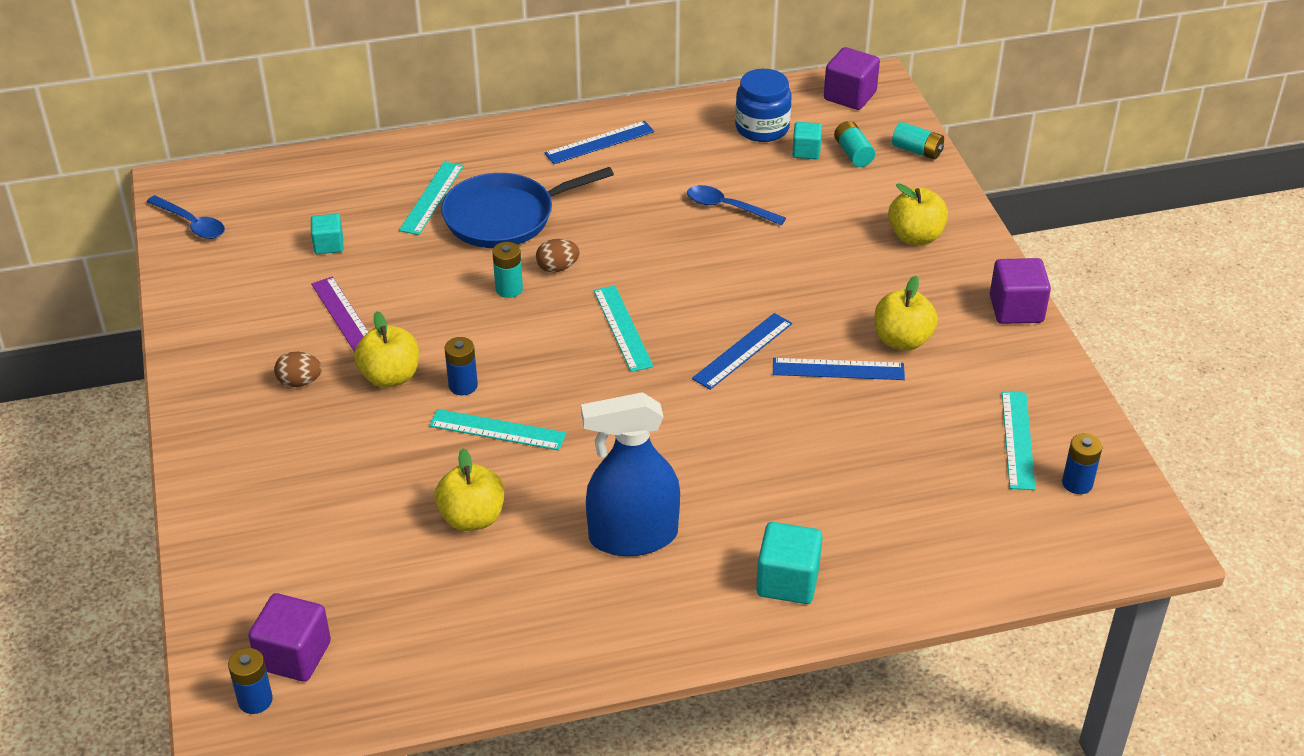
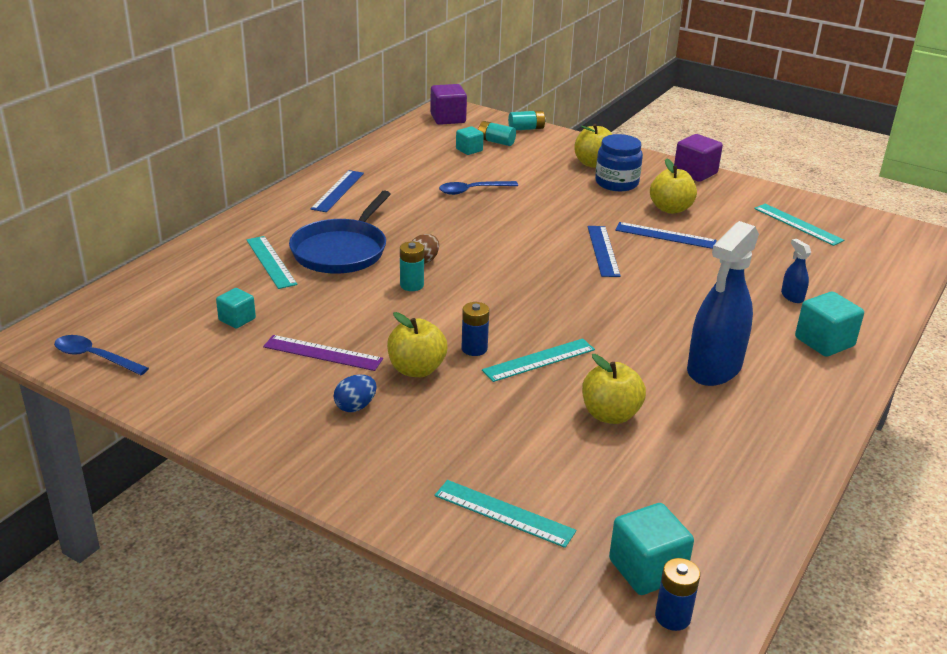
camera: 45 degrees left, 10 degrees down
blue spoon [147,195,225,239] -> blue spoon turned 150 degrees counterclockwise [54,335,149,375]
purple cube [248,593,331,682] -> turquoise cube [609,503,694,595]
brown egg [274,352,322,387] -> blue egg [334,374,376,412]
turquoise ruler [594,286,654,372] -> turquoise ruler moved to [435,480,576,548]
blue jar [735,69,792,142] -> blue jar moved to [595,134,643,191]
blue ruler [773,358,905,380] -> blue ruler turned 60 degrees clockwise [615,222,717,249]
blue battery [1062,433,1103,494] -> none
none -> blue spray bottle [781,239,811,303]

